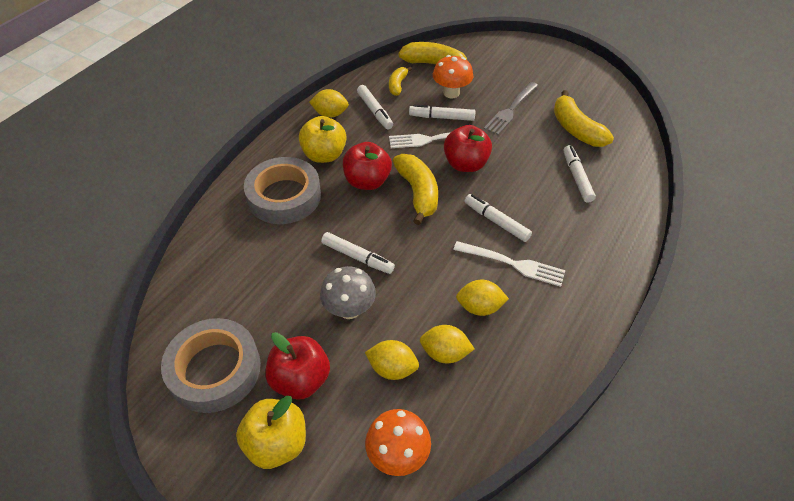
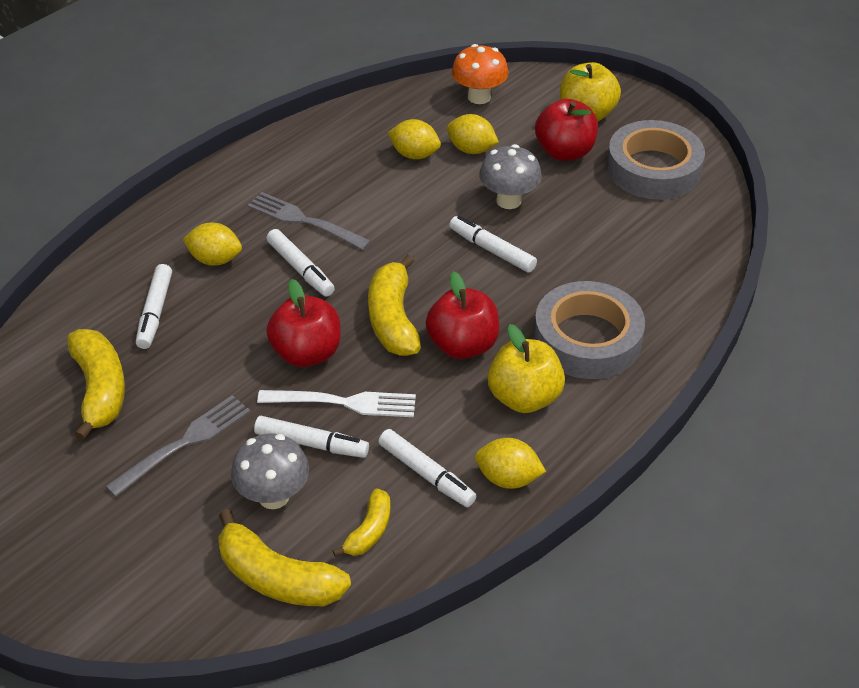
camera: 170 degrees left, 5 degrees down
white marker [357,85,393,129] -> white marker turned 150 degrees clockwise [378,429,476,507]
orange mushroom [433,55,473,98] -> grey mushroom [231,433,309,509]
white fork [453,241,565,287] -> grey fork [248,192,371,250]
yellow lemon [456,280,509,316] -> yellow lemon moved to [183,223,242,266]

